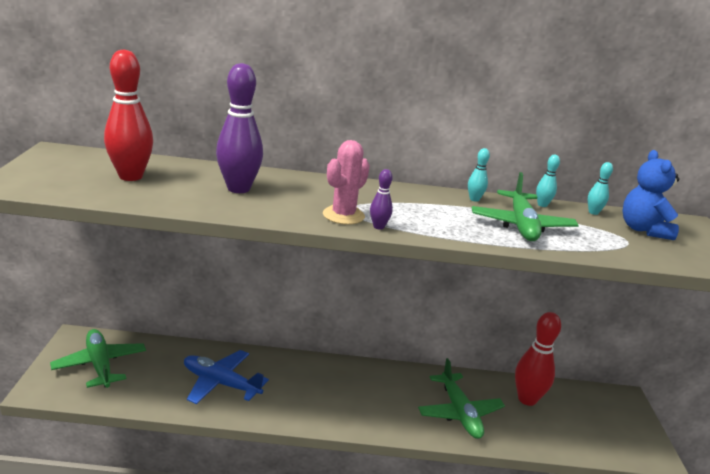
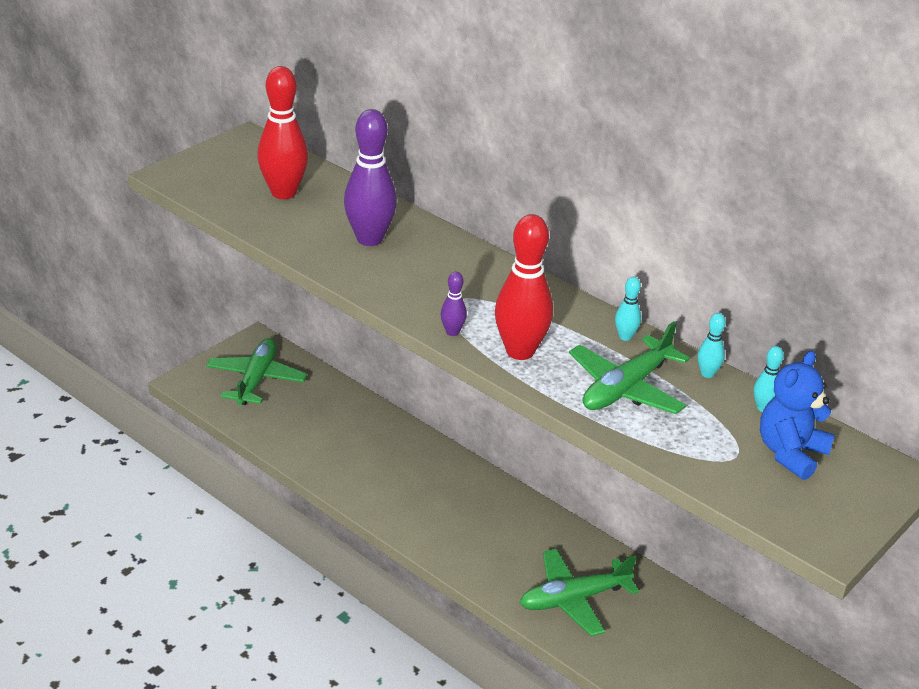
camera: 40 degrees right, 10 degrees up
blue plane [184,350,269,404] -> none
pink cactus [323,140,370,225] -> none
green plane [418,358,505,439] -> green plane turned 45 degrees clockwise [520,549,639,637]
red bowling pin [515,312,561,406] -> red bowling pin moved to [495,214,553,360]

